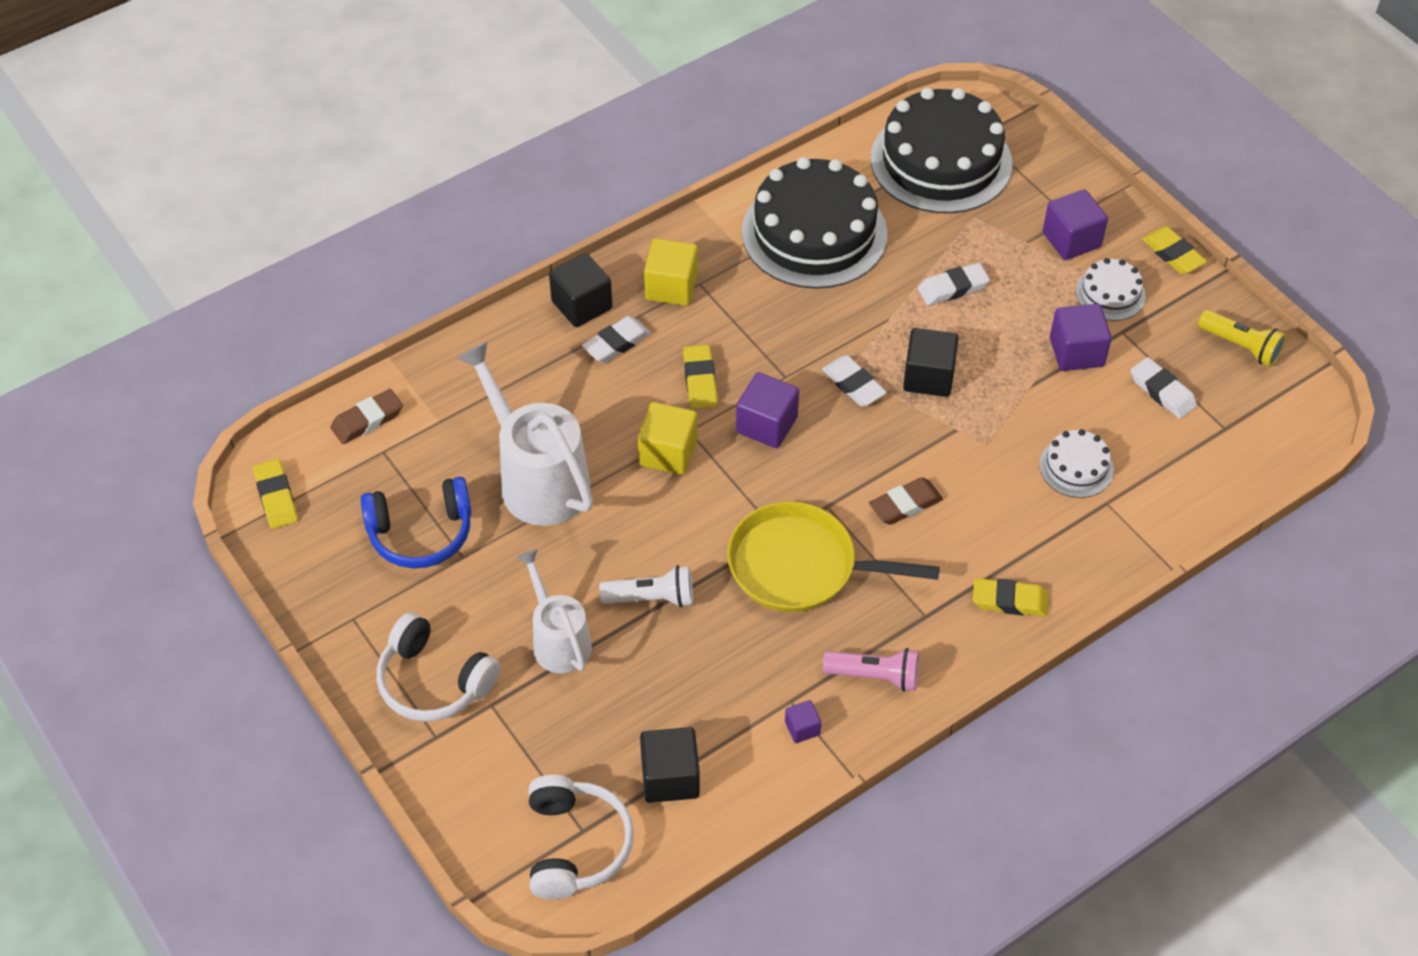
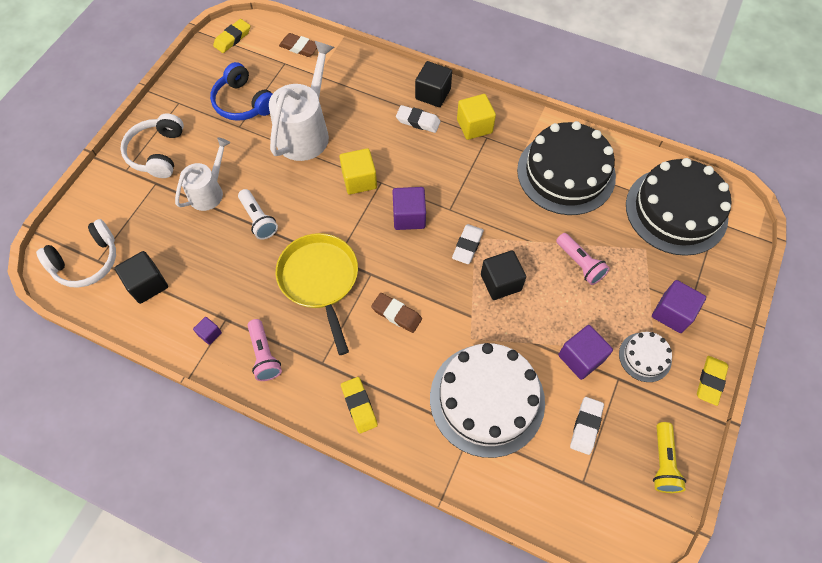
camera: 60 degrees right, 10 degrees up
yellow eraser [683,345,718,409] -> none
white eraser [918,263,990,305] -> pink flashlight [556,233,610,285]
white cake [1039,429,1114,498] -> white cake [430,343,545,458], size x2.15

